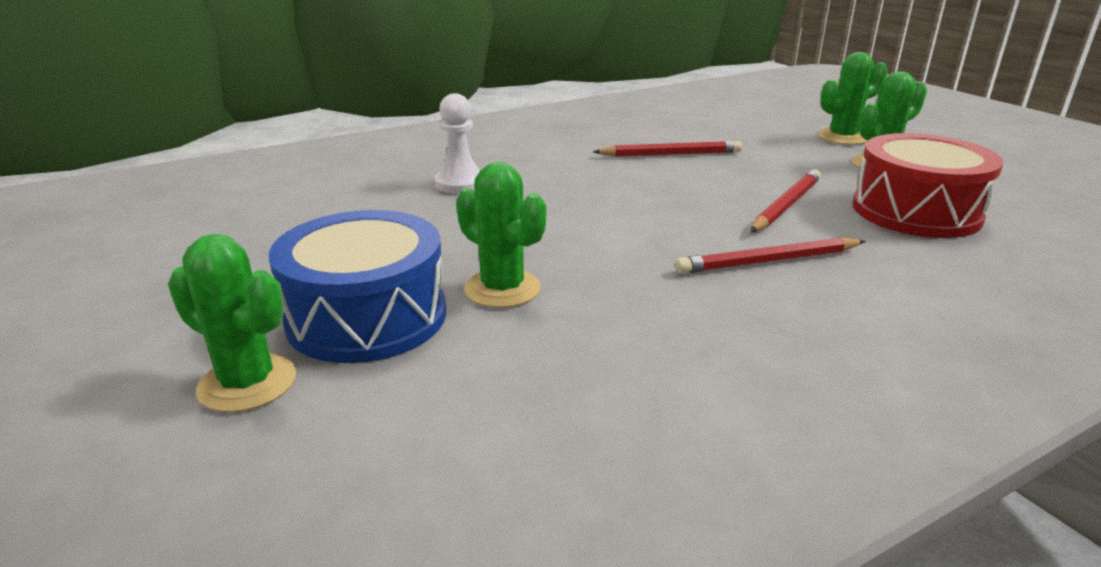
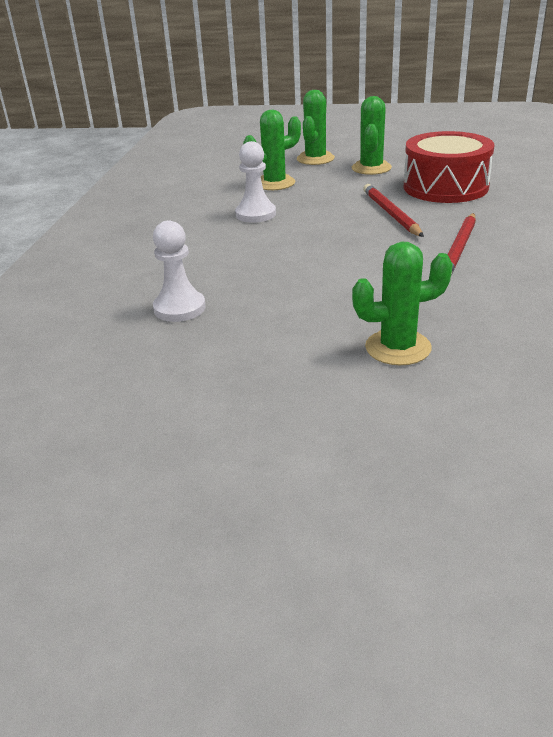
camera: 50 degrees left, 5 degrees up
green cactus [168,234,296,412] -> green cactus moved to [243,110,301,190]
blue drum [269,210,446,363] -> none
red pencil [593,141,742,157] -> white pawn [235,141,276,223]

